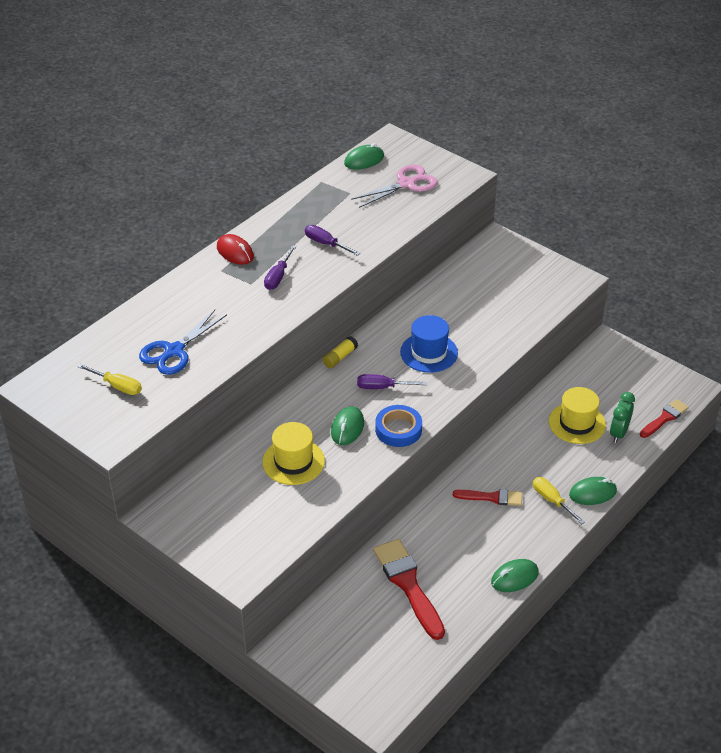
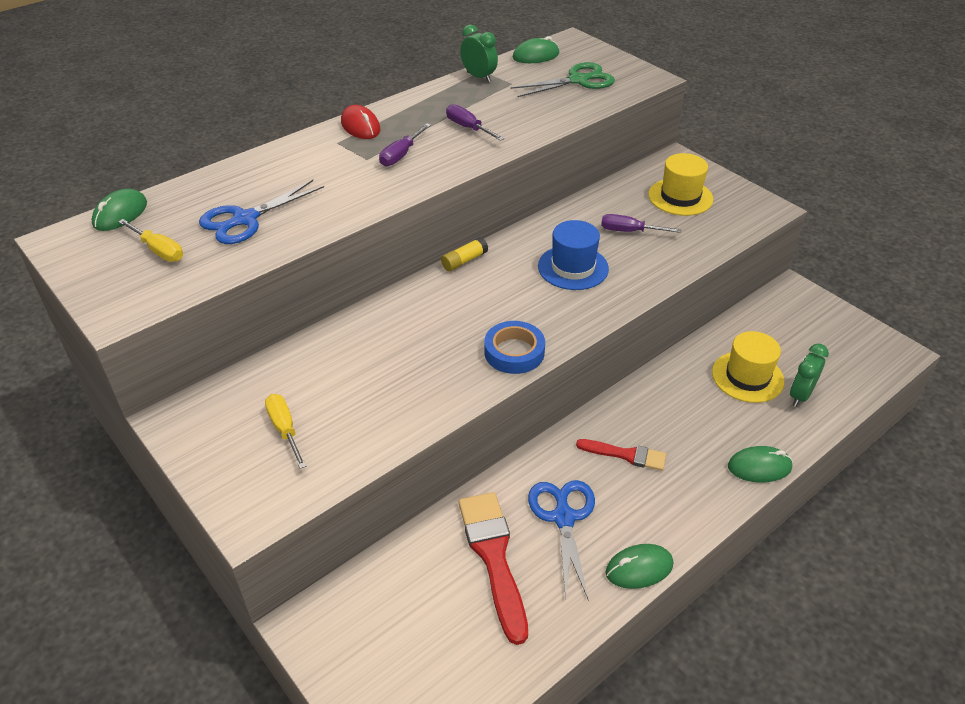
camera: 10 degrees right, 0 degrees up
yellow hat [262,422,325,485] -> yellow hat moved to [648,153,713,216]
green mouse [331,406,364,445] -> green mouse moved to [91,189,147,231]
pink scissors [351,164,438,208] -> green scissors [510,62,615,97]
purple screwdriver [357,374,426,389] -> purple screwdriver moved to [601,214,681,233]
yellow screwdriver [533,477,585,524] -> yellow screwdriver moved to [265,394,306,469]
red brush [640,399,689,438] -> none
none -> green clock [460,24,498,82]
none -> blue scissors [528,480,595,601]

